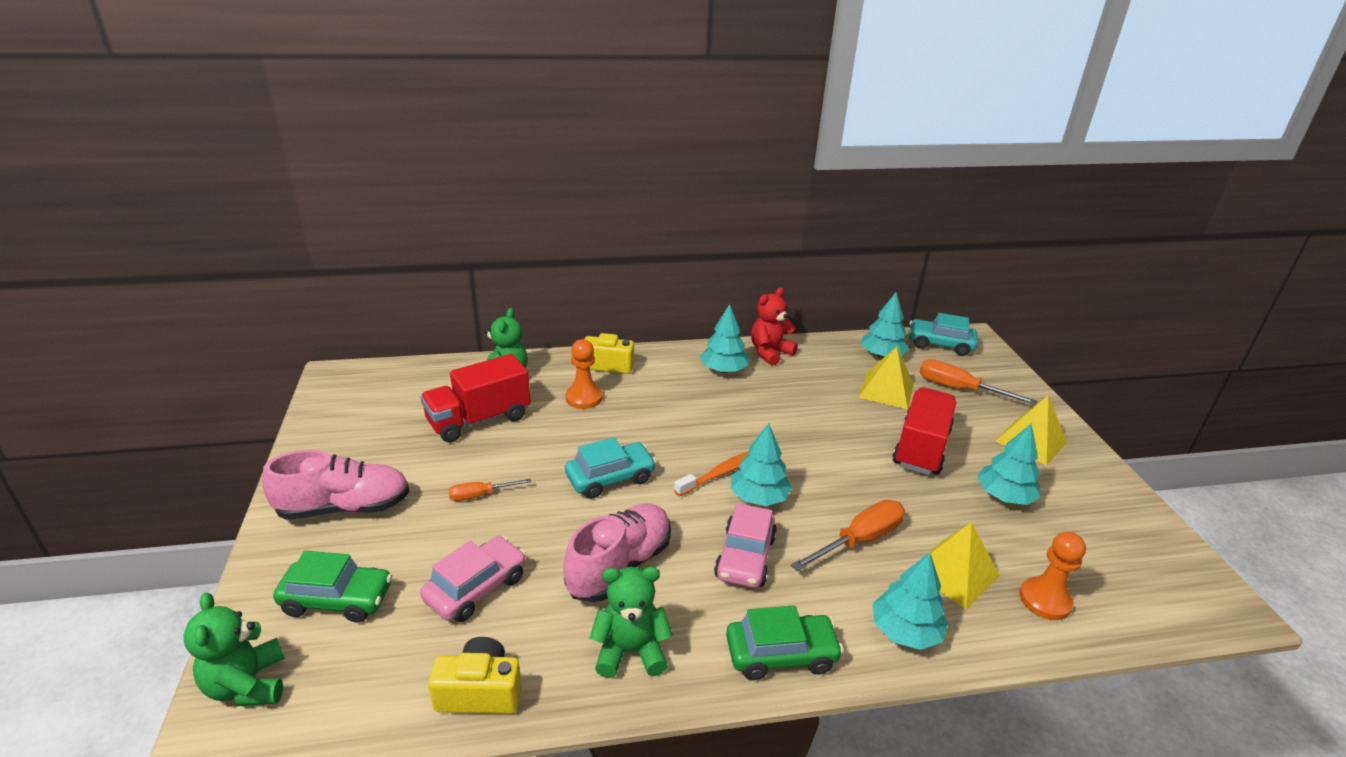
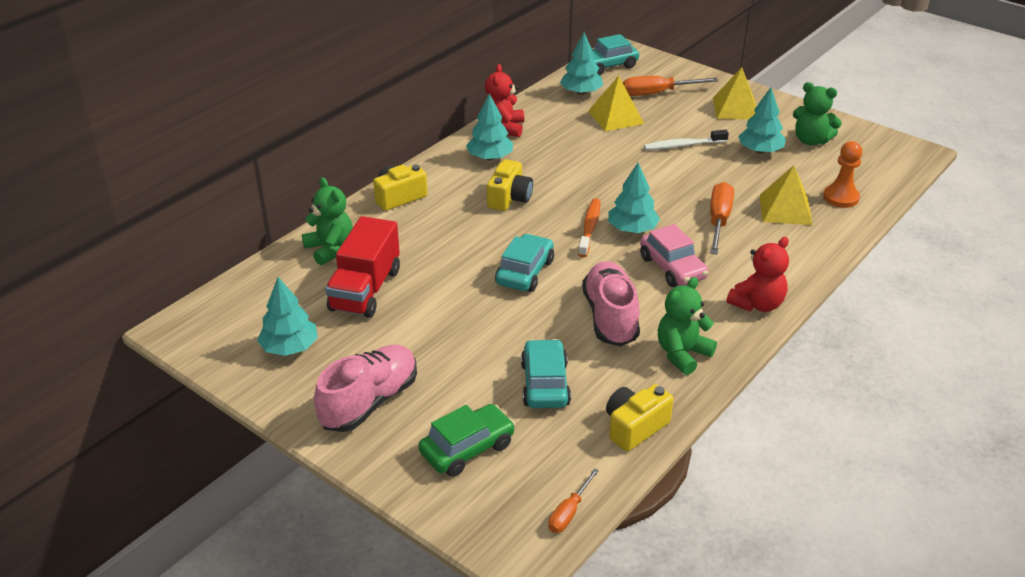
camera: 40 degrees left, 5 degrees up
green teddy bear [184,592,285,706] -> green teddy bear moved to [793,82,842,146]
pink car [420,536,526,622] -> turquoise car [521,339,571,408]
orange screwdriver [448,479,531,501] -> orange screwdriver moved to [548,468,599,533]
orange pawn [566,339,602,409] -> none
green car [726,606,843,680] -> red teddy bear [726,237,789,312]
turquoise tree [873,552,948,650] -> turquoise tree moved to [257,277,318,356]
red truck [892,387,956,475] -> white toothbrush [644,130,729,150]
none -> yellow camera [487,159,533,211]

